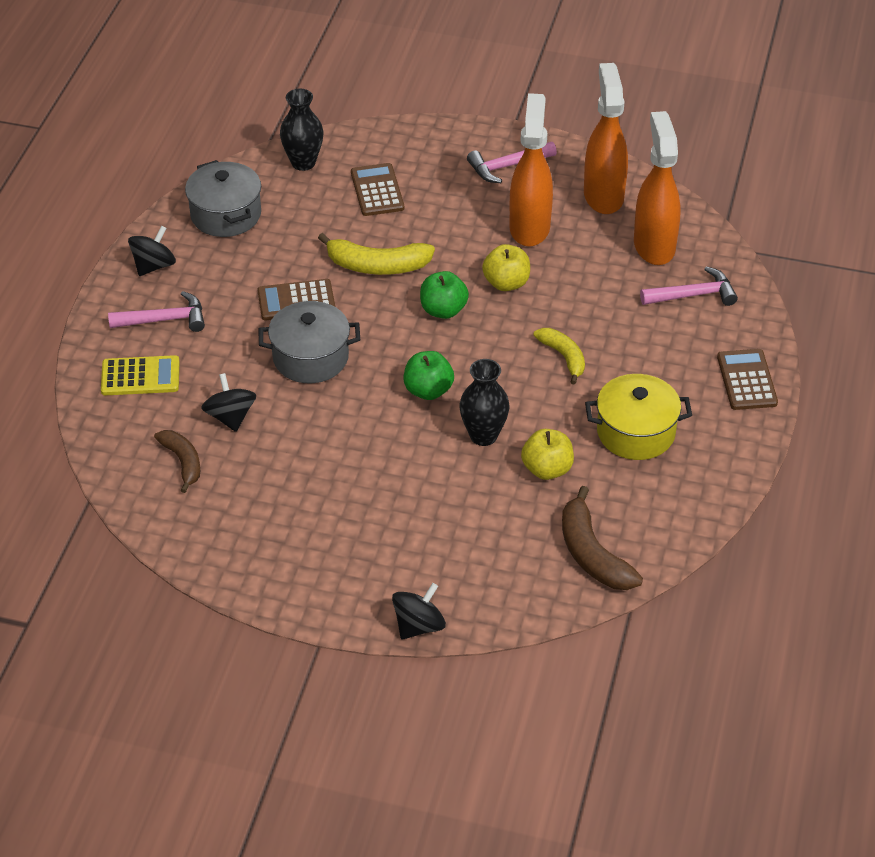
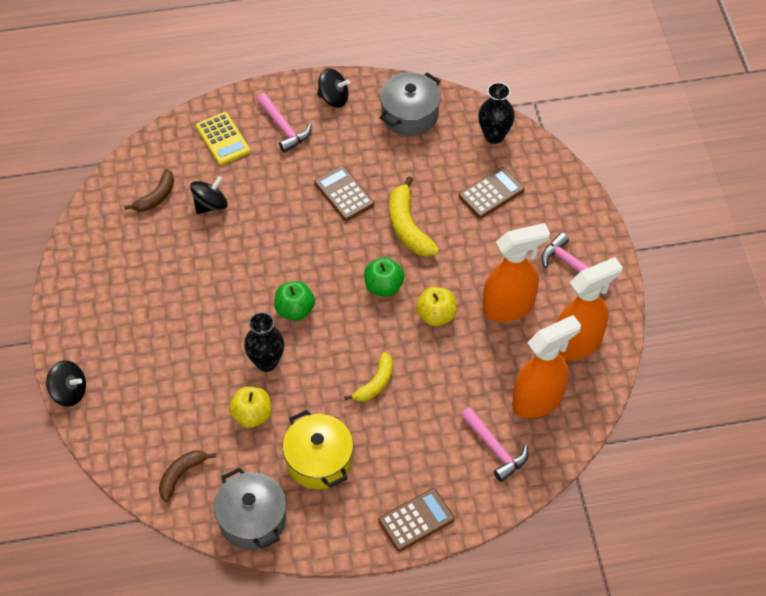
camera: 65 degrees right, 10 degrees up
grey pot [259,301,360,383] -> grey pot moved to [214,468,286,550]
brown banana [562,486,643,590] -> brown banana [159,450,216,502], size x0.65

